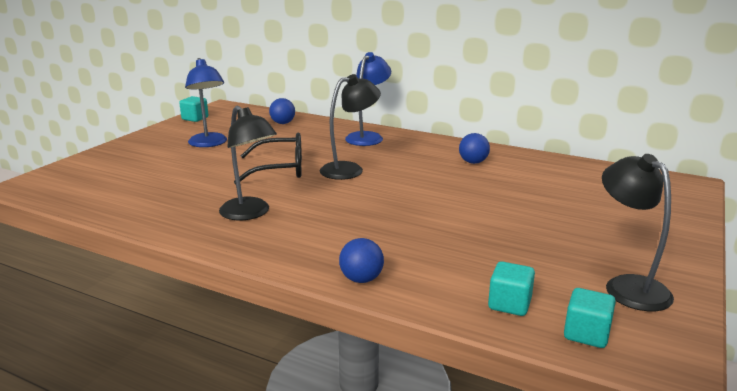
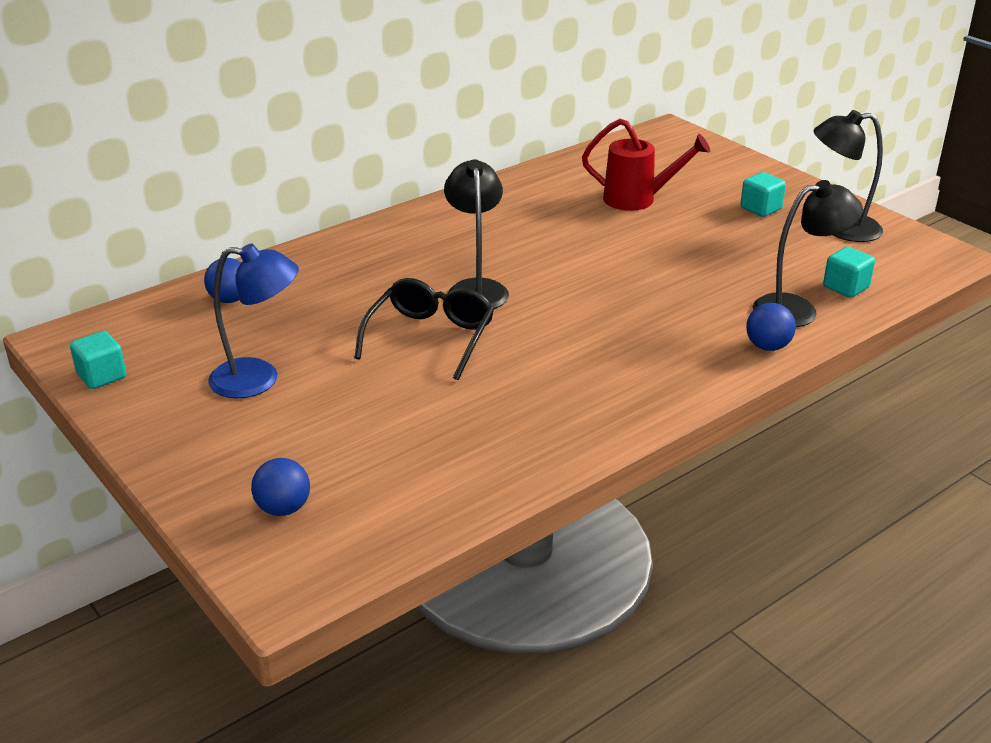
camera: 65 degrees left, 10 degrees up
black lamp [219,106,277,220] -> black lamp moved to [753,180,863,327]
blue lamp [345,52,391,146] -> none
blue ball [459,133,490,164] -> blue ball moved to [251,458,310,516]
turquoise cube [564,288,616,348] -> turquoise cube moved to [740,172,786,217]
none -> red watering can [582,119,710,211]

